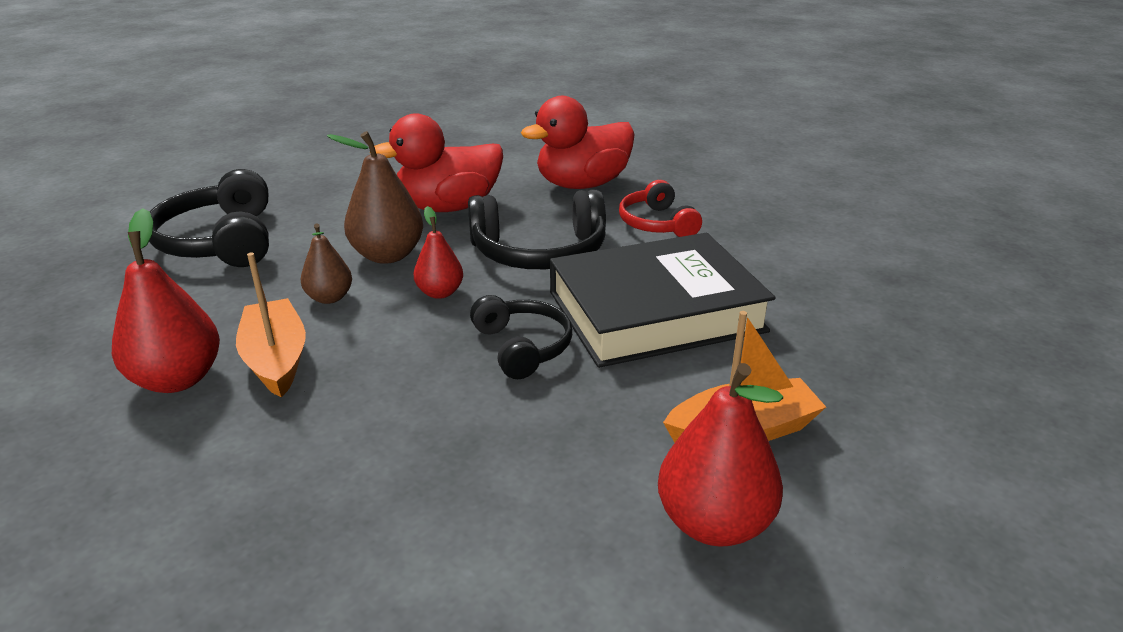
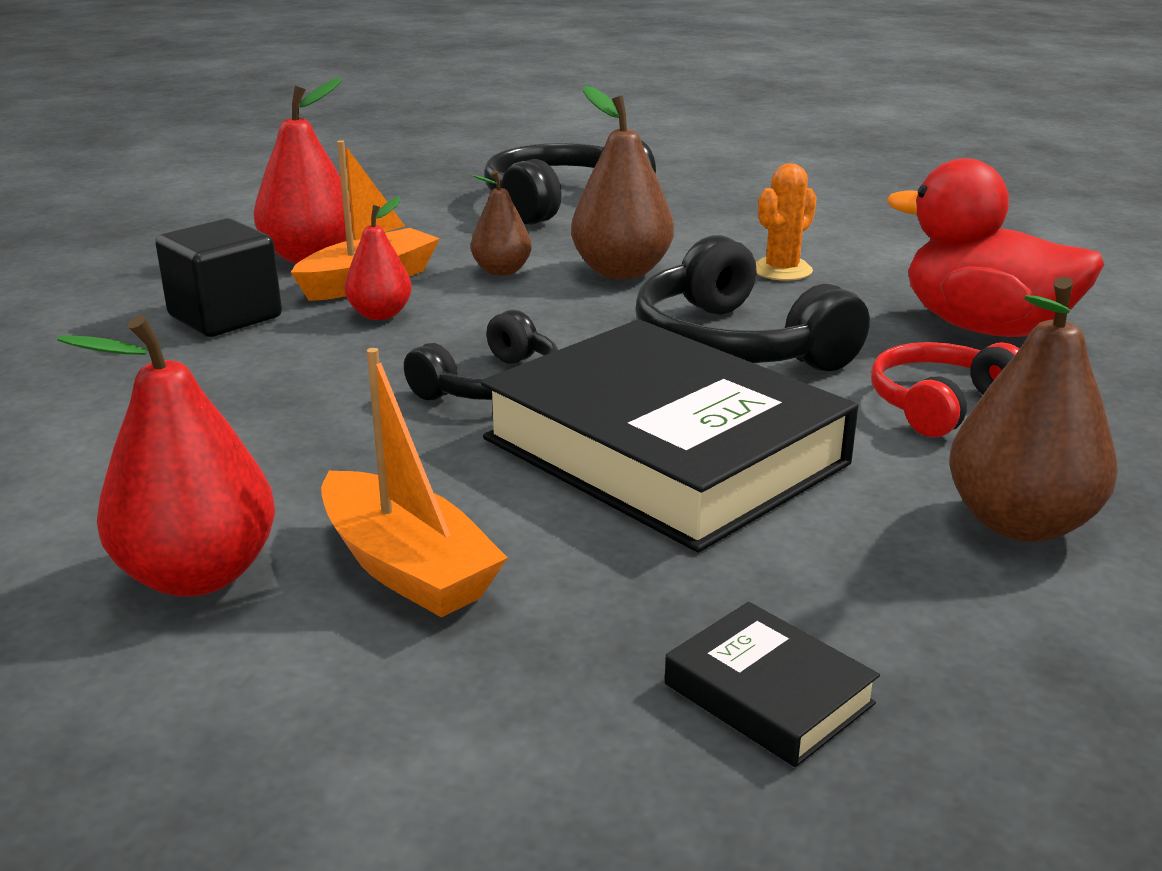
camera: 65 degrees right, 5 degrees down
red duck [370,113,503,212] -> orange cactus [756,163,817,281]
red pear [414,206,463,299] -> red pear moved to [344,197,412,320]
none -> black cube [155,219,282,337]
none -> black book [665,602,880,767]
none -> brown pear [949,277,1118,542]

